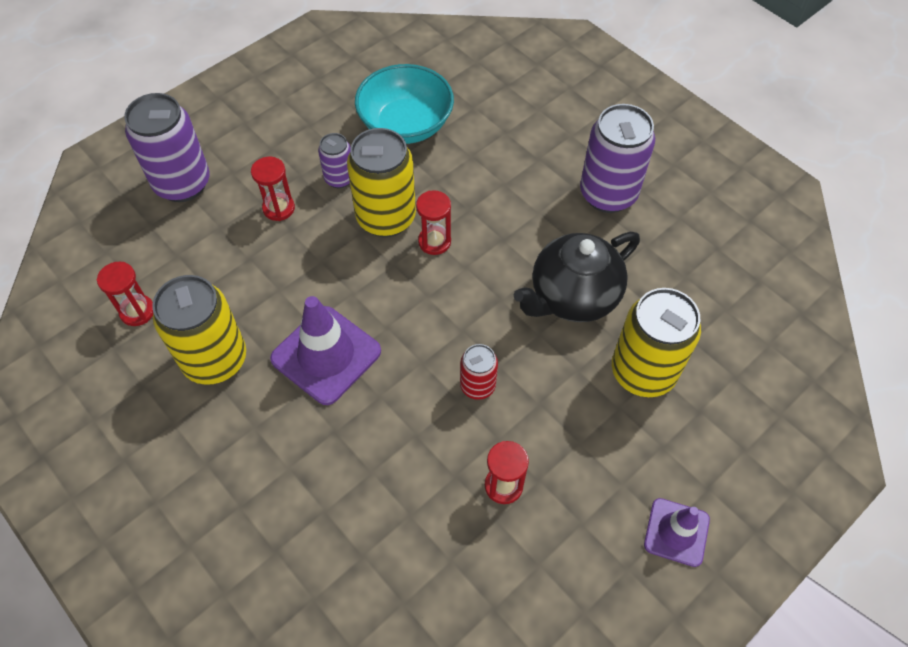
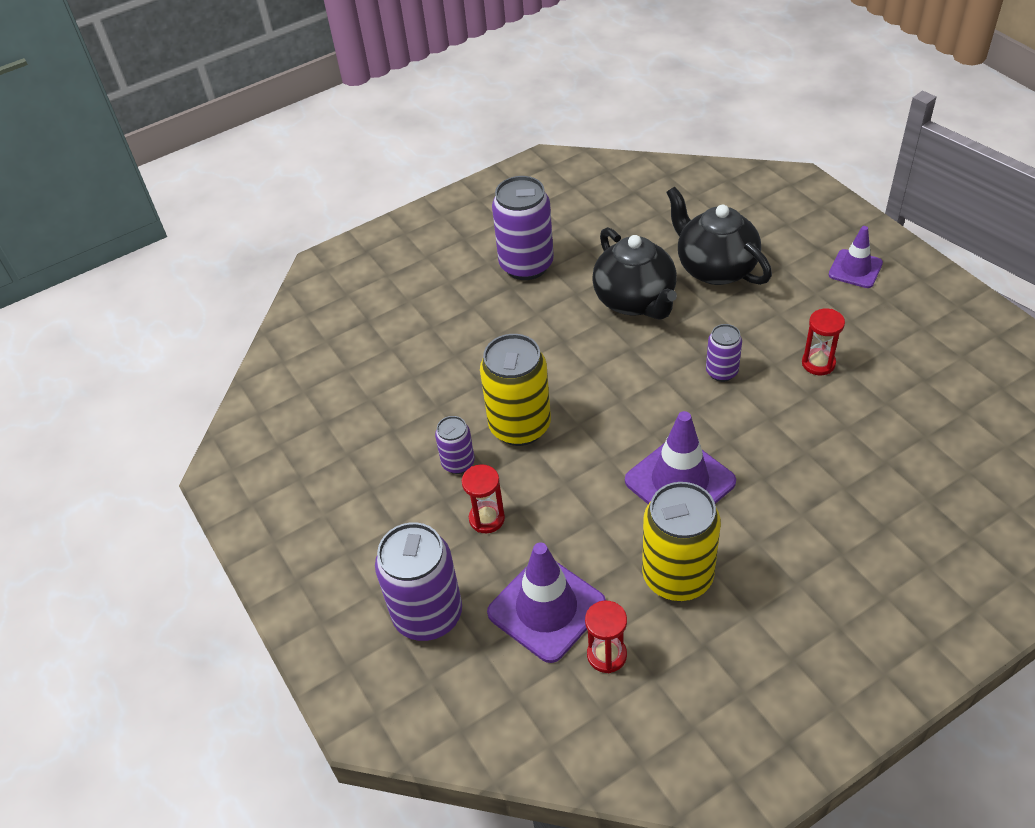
camera: 75 degrees left, 10 degrees down
turquoise bowl [355,64,454,144] -> none
red hourglass [416,190,451,255] -> none
red can [460,344,498,400] -> purple can [706,324,742,382]
yellow can [612,288,701,397] -> black teapot [666,187,772,285]
none -> purple traffic cone [487,543,606,663]

